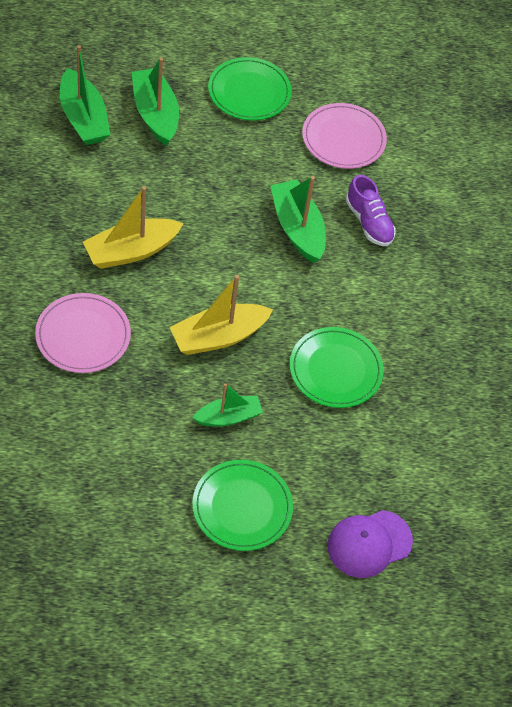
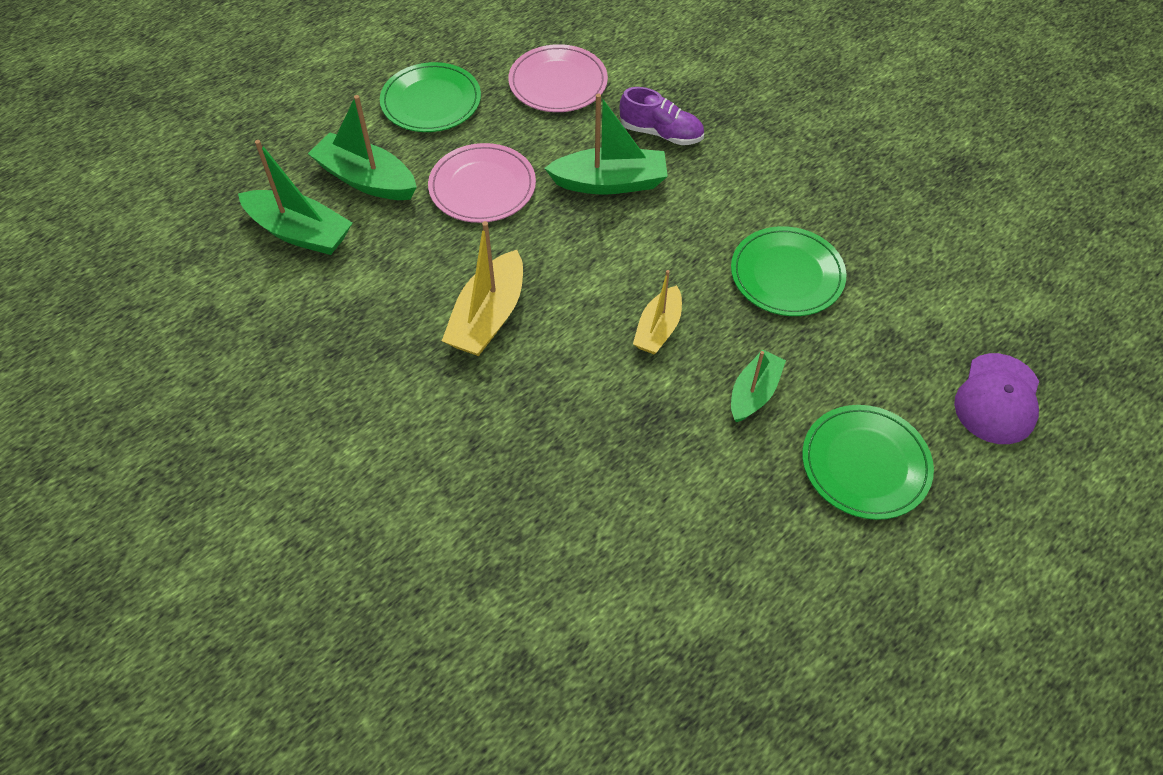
camera: 35 degrees left, 0 degrees up
pink plate [35,293,131,373] -> pink plate moved to [428,143,536,223]
yellow boat [170,275,273,355] -> yellow boat [633,270,682,354], size x0.64
green boat [270,176,326,263] -> green boat turned 150 degrees clockwise [544,94,668,195]

